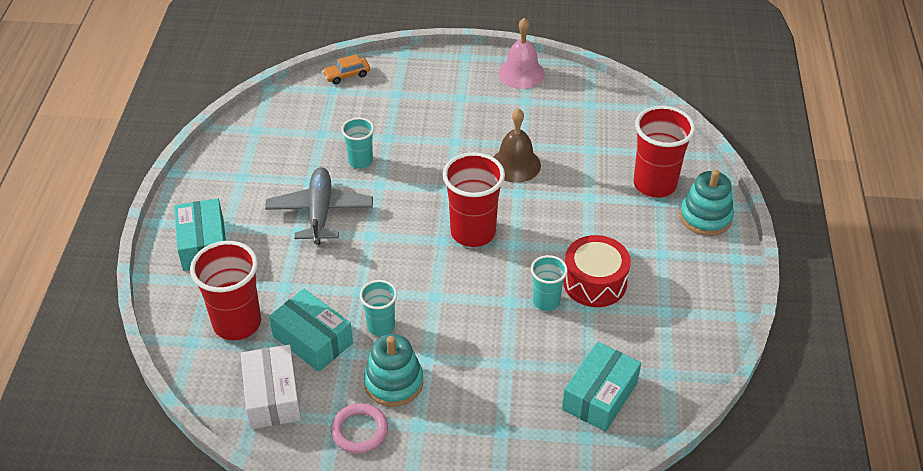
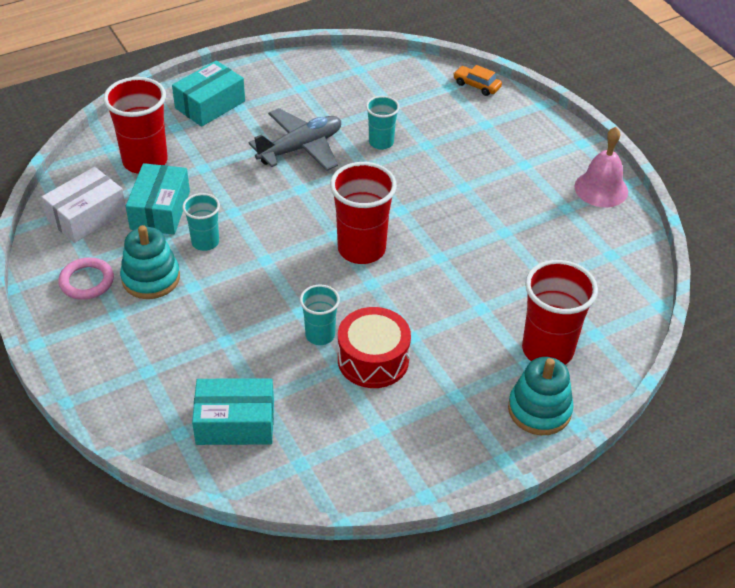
camera: 55 degrees right, 0 degrees up
brown bell [494,108,541,183] -> none

